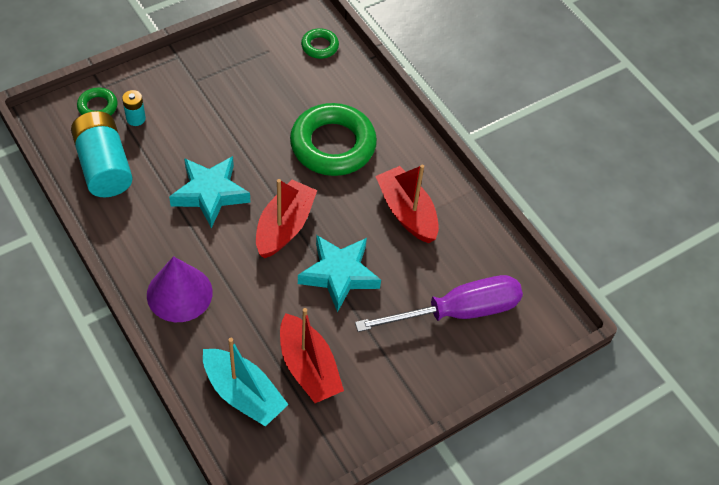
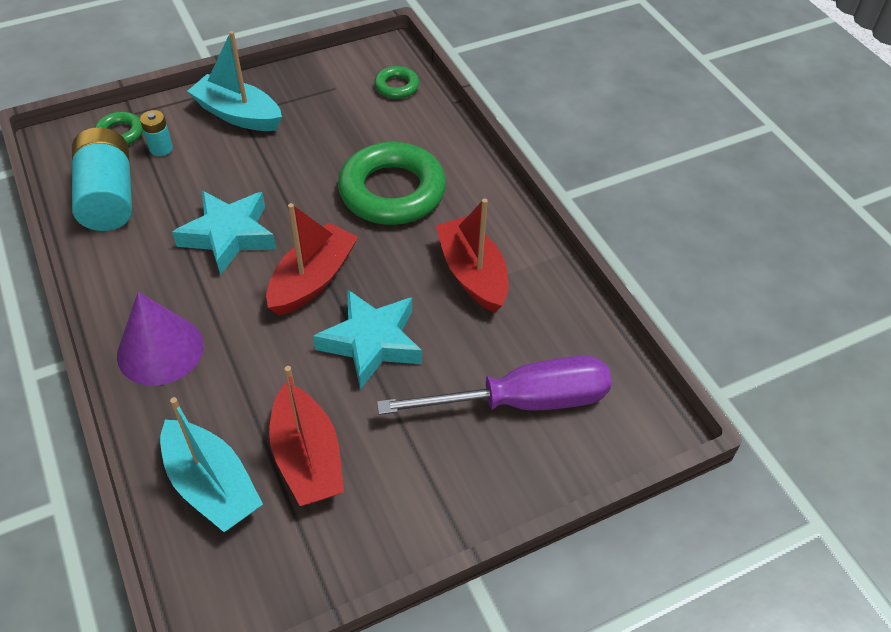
camera: 10 degrees right, 5 degrees down
none -> turquoise boat [187,31,282,131]

